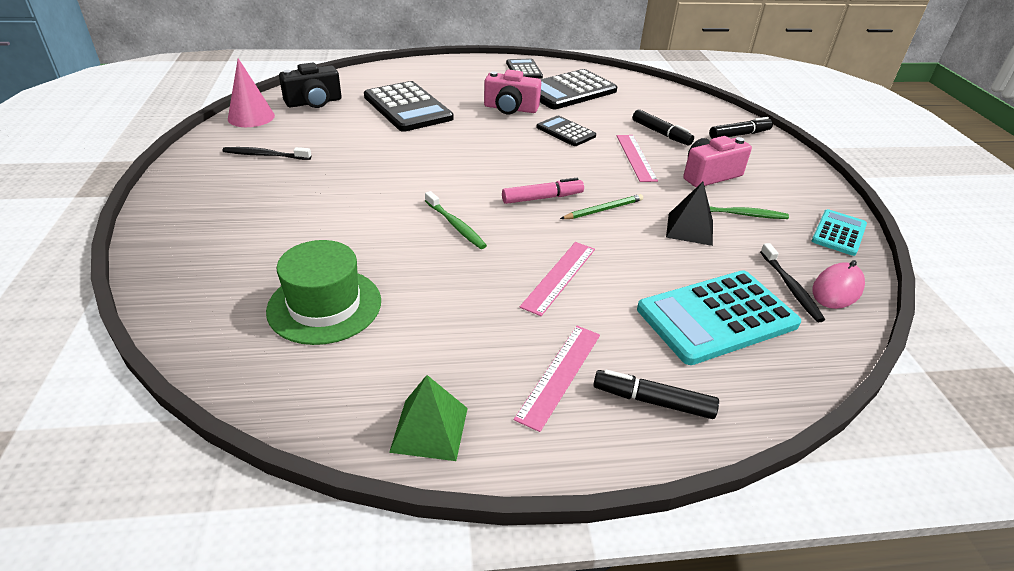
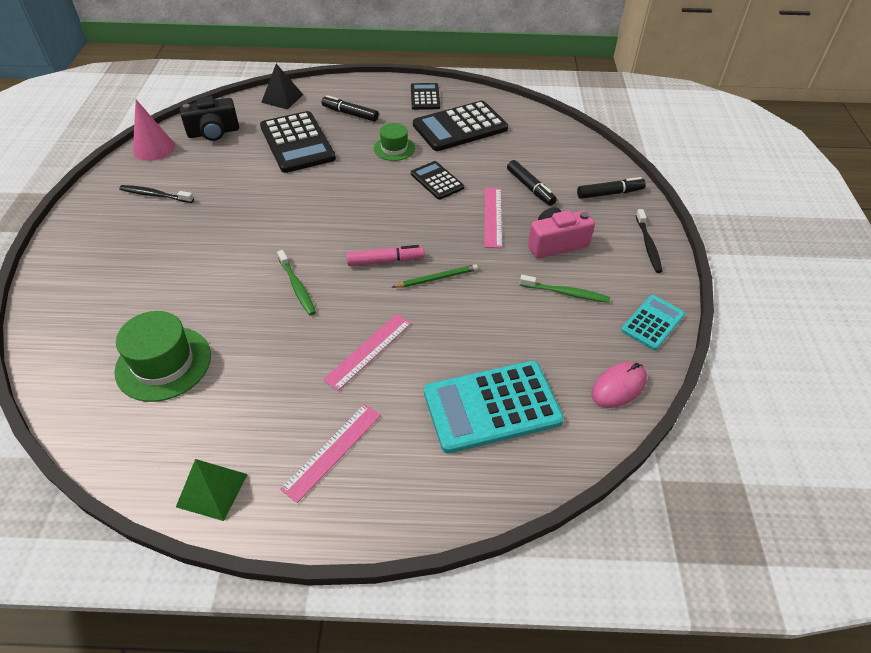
camera: 10 degrees right, 10 degrees up
pink camera [484,70,541,114] -> green hat [374,123,415,161]
black marker [593,370,719,419] -> black marker moved to [322,95,379,122]
black pyramid [666,182,713,246] -> black pyramid moved to [261,64,303,110]
black toothbrush [760,243,825,322] -> black toothbrush moved to [636,209,663,273]

